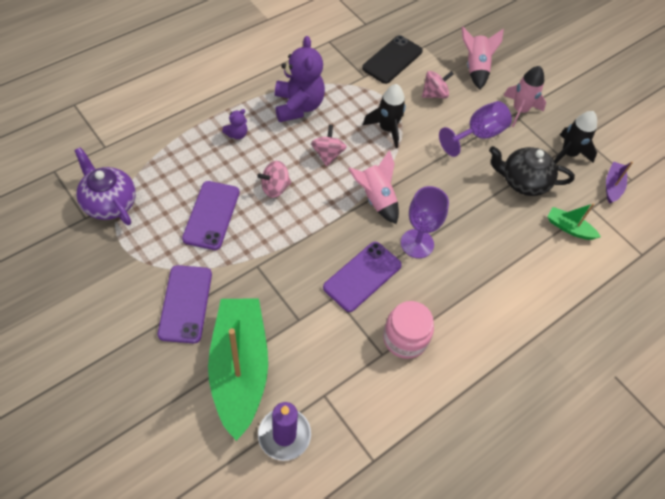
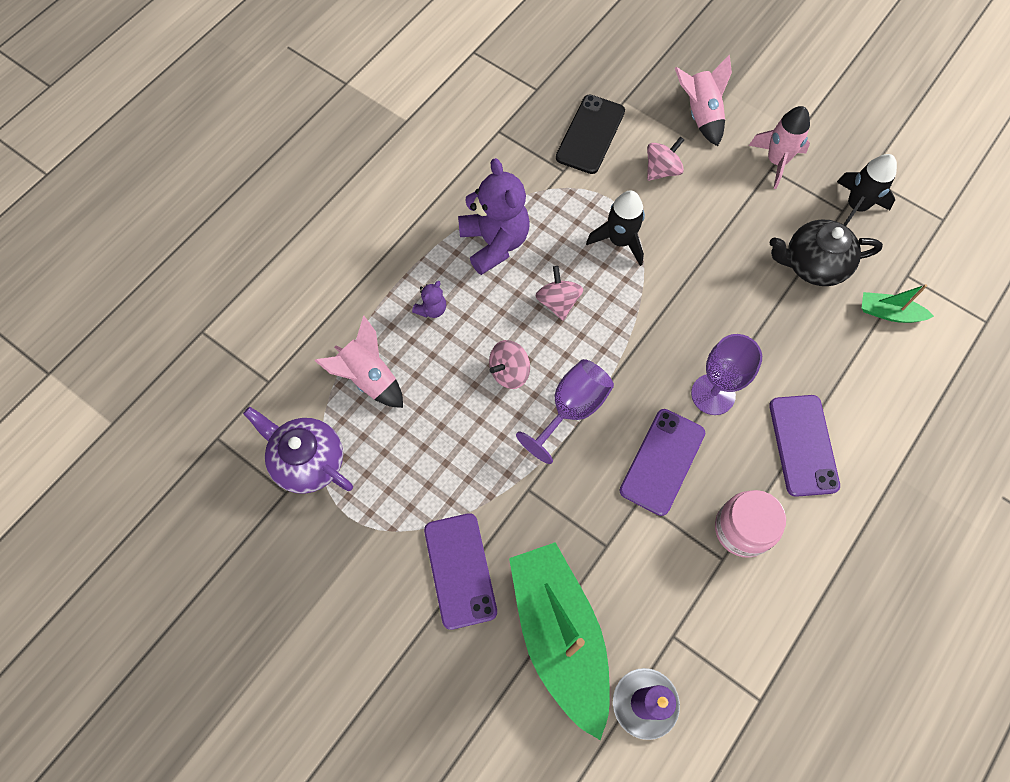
camera: 10 degrees left, 10 degrees up
purple phone [182,181,240,250] -> purple phone moved to [769,395,840,497]
pink rocket [348,150,399,224] -> pink rocket moved to [315,316,403,408]
purple goblet [439,101,512,157] -> purple goblet moved to [516,359,614,464]
purple boat [606,161,633,204] -> none

